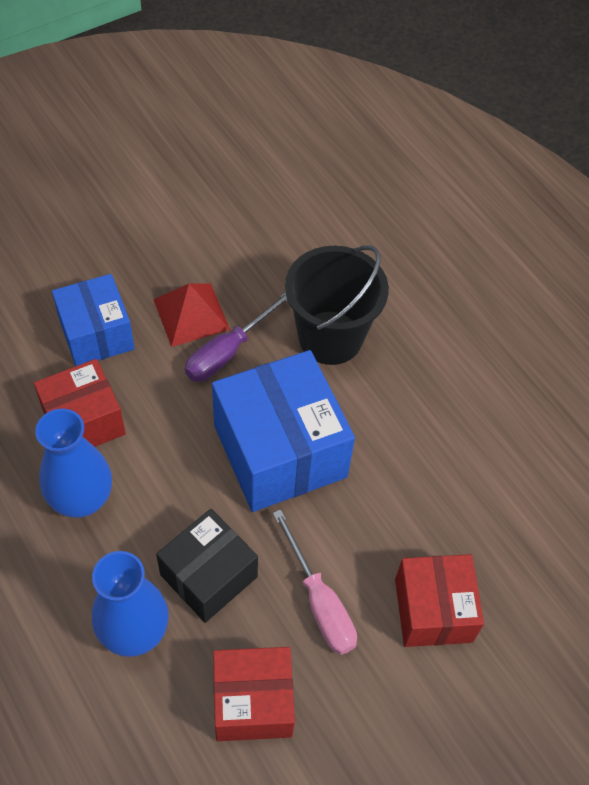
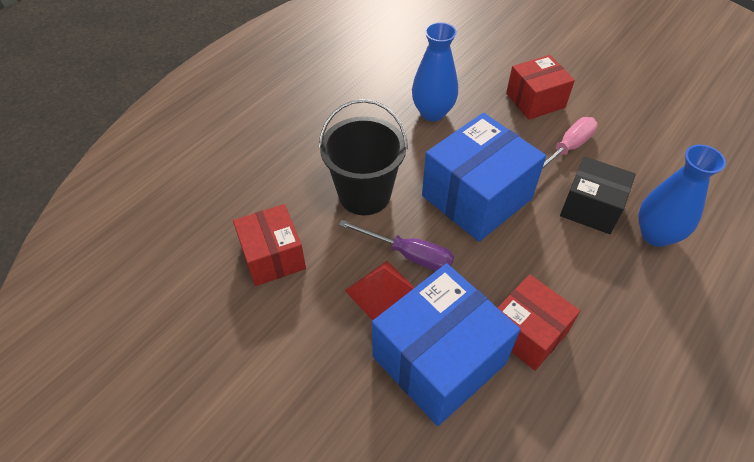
camera: 105 degrees left, 5 degrees down
blue vase [35,408,112,518] -> blue vase moved to [412,22,458,121]
blue box [52,274,135,366] -> blue box [372,263,520,426], size x1.60
red box [213,647,295,741] -> red box moved to [233,204,306,286]

